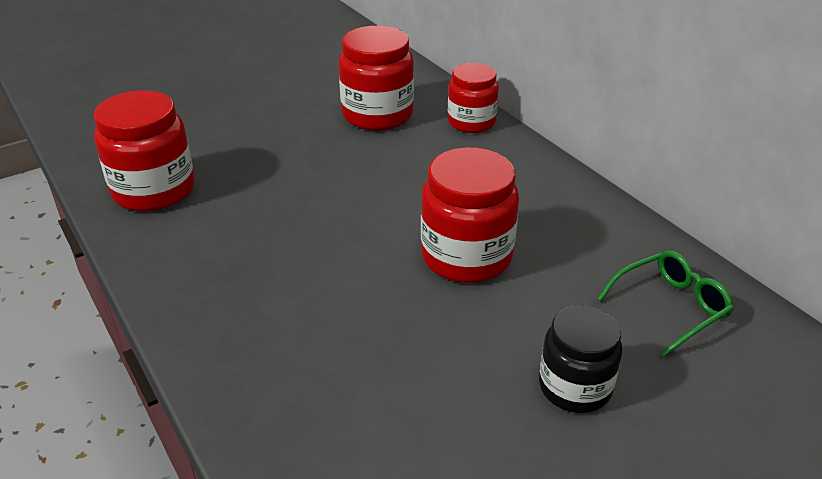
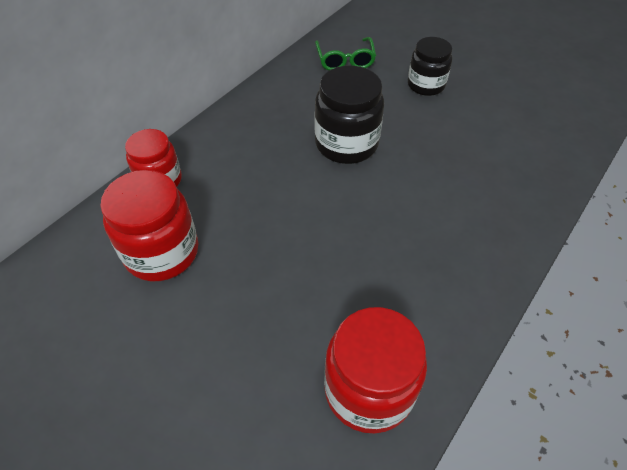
camera: 110 degrees left, 15 degrees up
red jar [421,147,519,283] -> black jar [315,66,384,164]
green glasses [597,250,734,357] -> green glasses turned 135 degrees counterclockwise [315,37,376,70]

